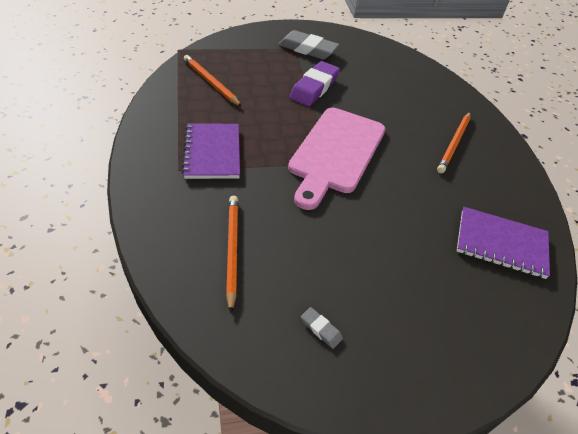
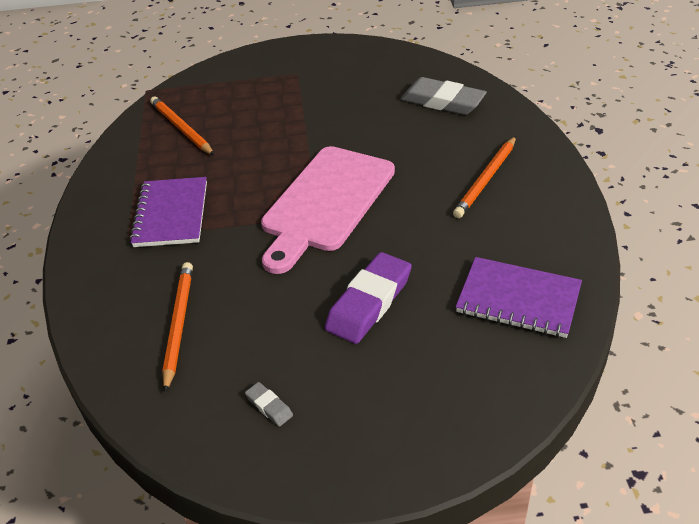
camera: 10 degrees right, 5 degrees down
grey eraser [278,30,339,59] -> grey eraser moved to [401,77,487,115]
purple eraser [289,61,340,106] -> purple eraser moved to [325,252,412,344]

